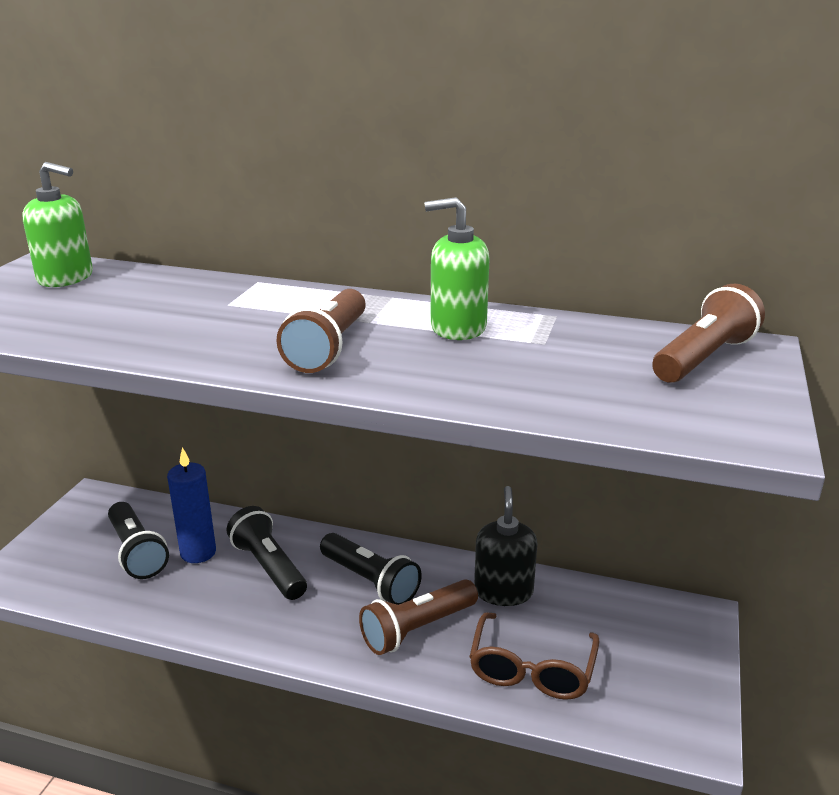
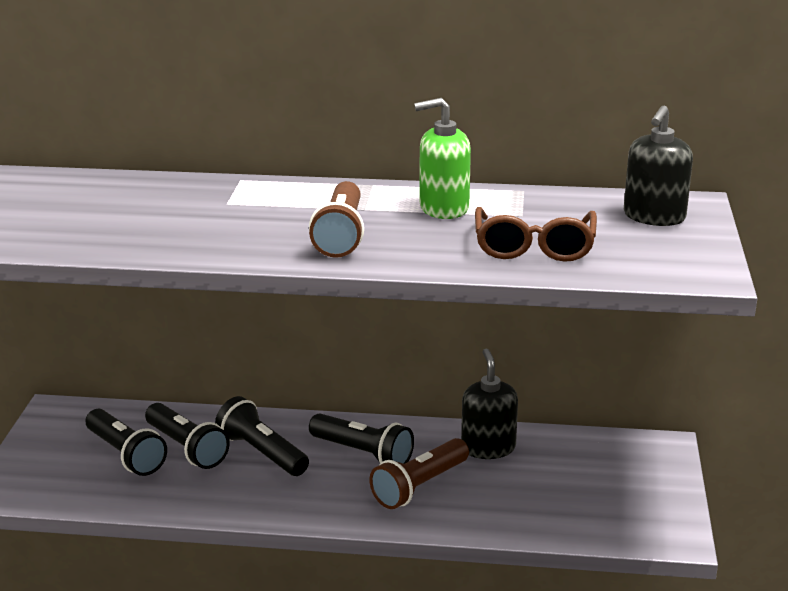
camera: 10 degrees left, 0 degrees up
green soap dispenser [22,162,93,287] -> none
blue candle [167,447,216,563] -> black flashlight [145,403,230,469]
brown glasses [469,612,599,700] -> brown glasses moved to [475,207,597,262]
brown flashlight [652,284,765,383] -> black soap dispenser [624,105,693,226]

